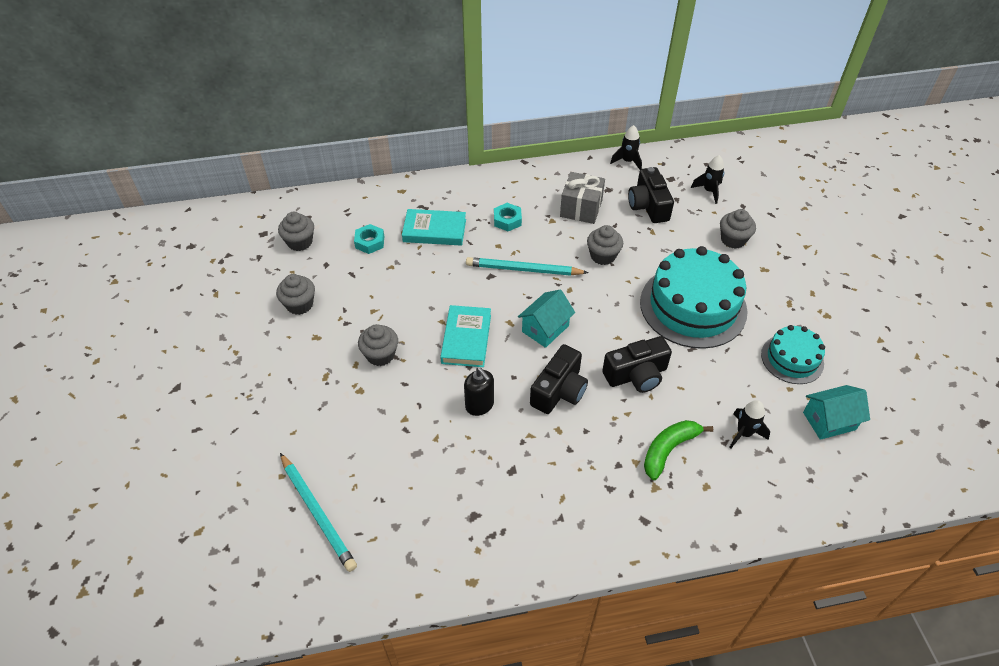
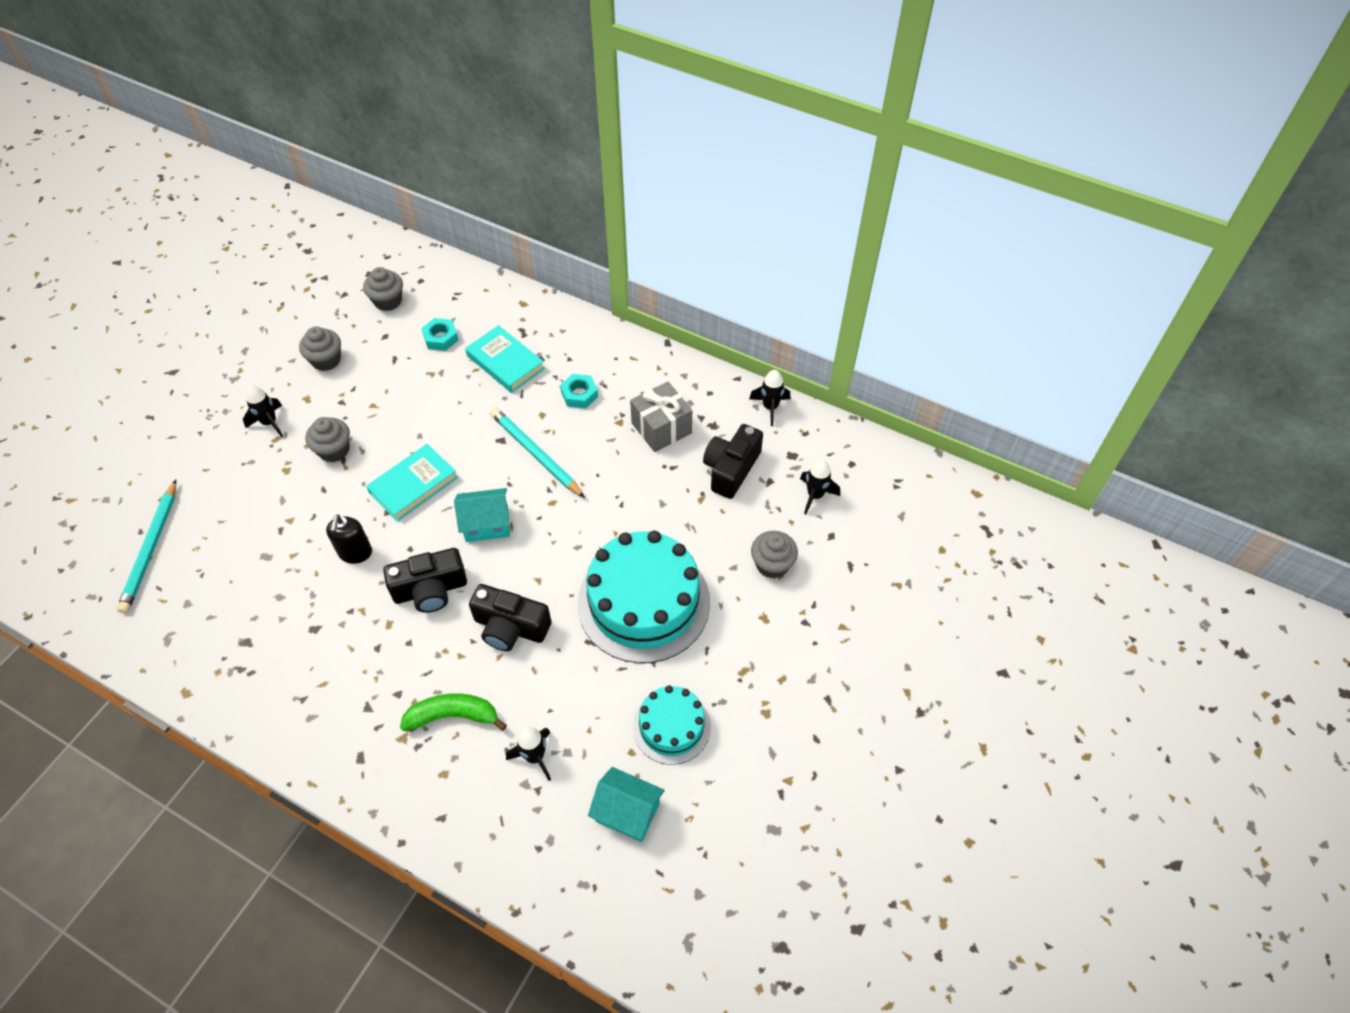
camera: 40 degrees right, 5 degrees up
grey cupcake [587,225,623,265] -> none
none -> black rocket [243,385,283,437]

